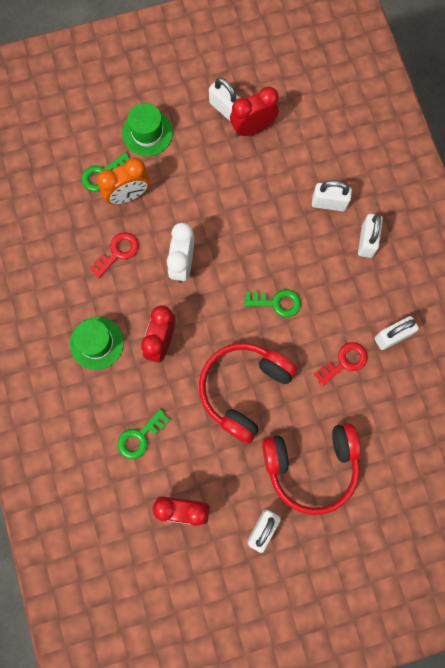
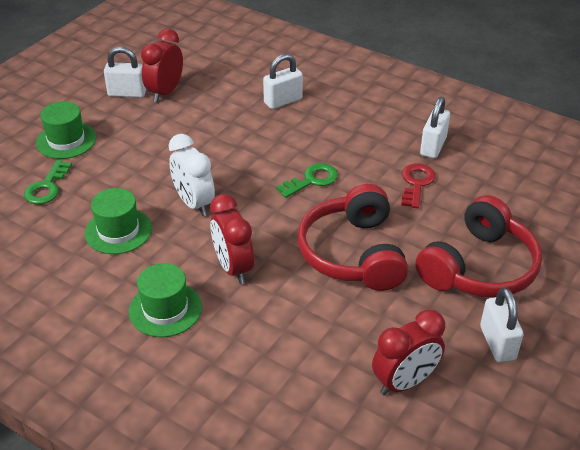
camera: 40 degrees left, 35 degrees down
red key [89,232,139,278] -> green hat [85,188,152,254]
orange clock [97,158,150,205] -> none
green key [118,409,170,459] -> none
white padlock [358,214,383,258] -> none

